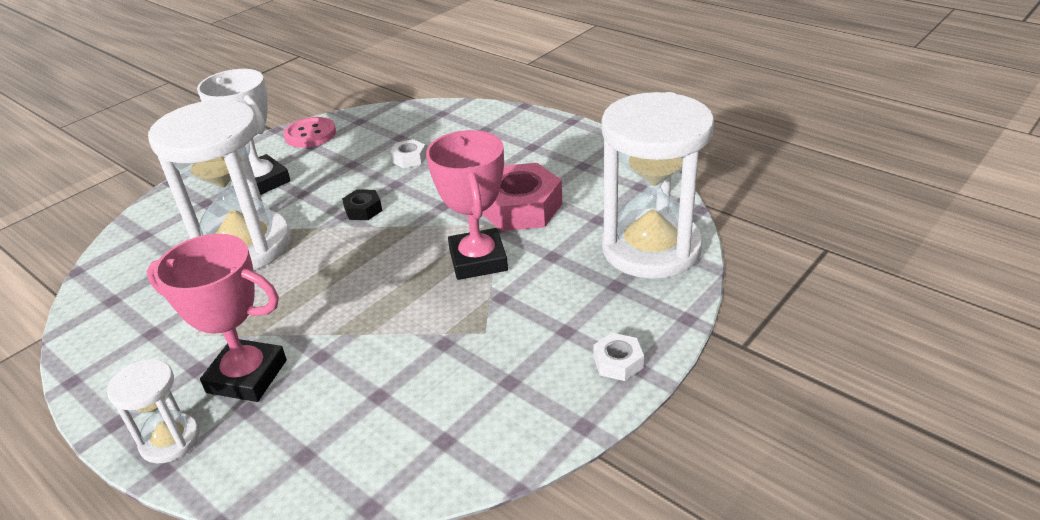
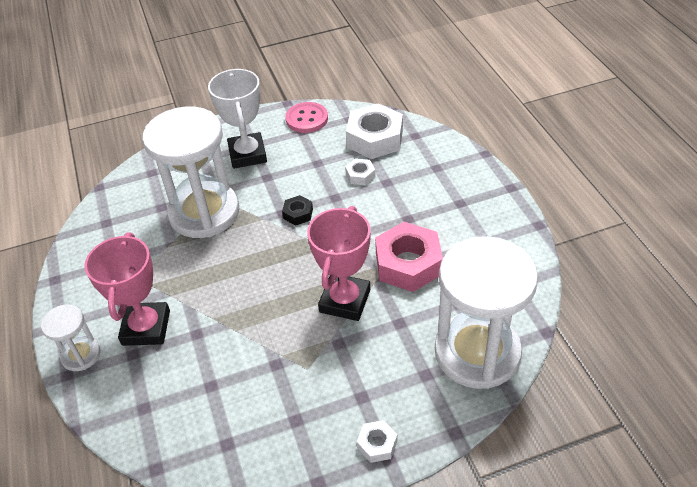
camera: 30 degrees right, 10 degrees up
pink trophy [147,234,287,402] -> pink trophy turned 45 degrees clockwise [84,232,170,346]
none -> white nut [346,103,403,159]

